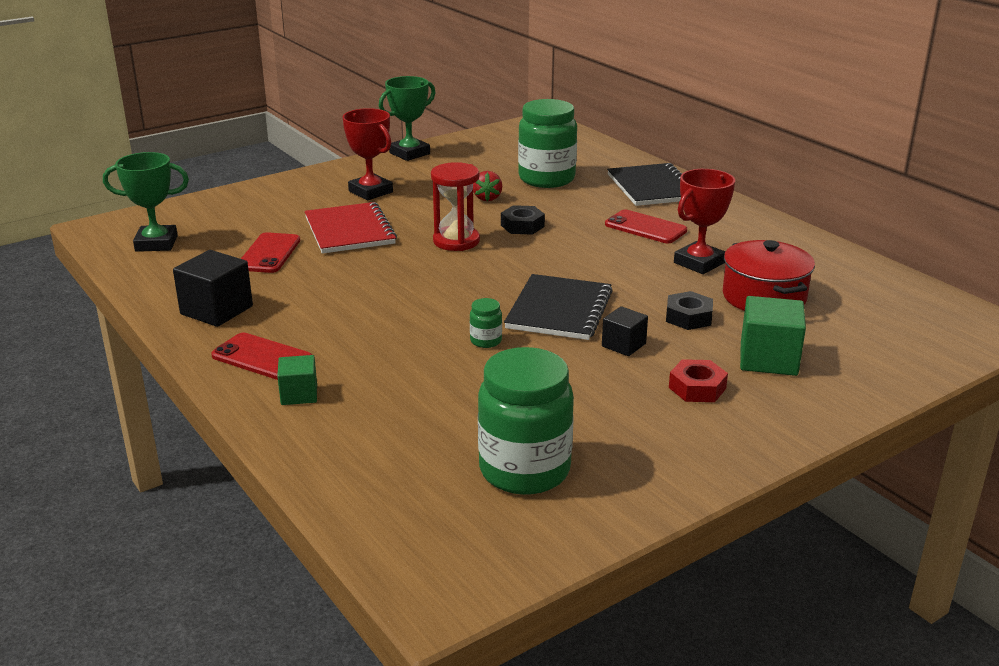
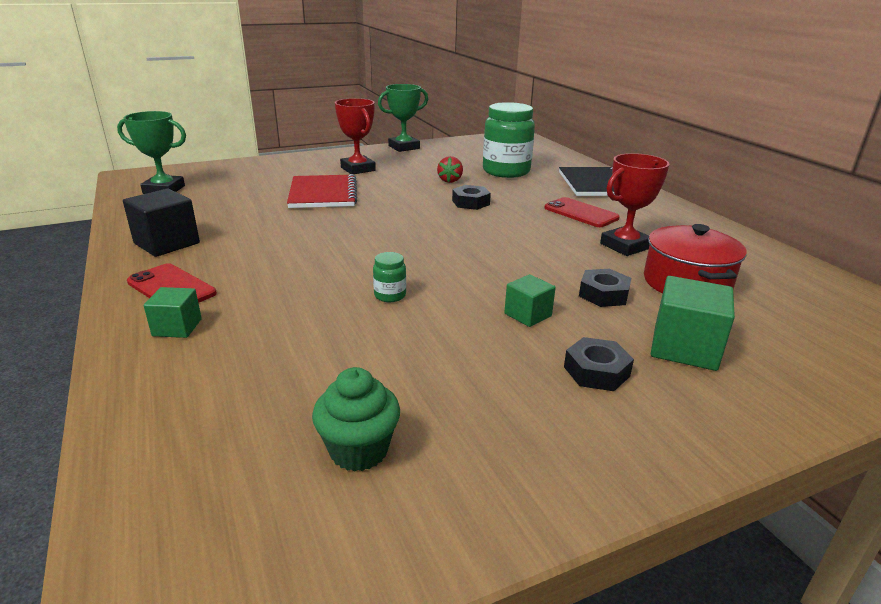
camera: 10 degrees right, 0 degrees up
red phone [241,232,300,273] -> none
red hourglass [431,162,480,251] -> none
green jar [478,347,574,495] -> green cupcake [312,367,400,472]
black notebook [504,274,613,340] -> none
black cube [602,306,648,356] -> green cube [504,274,556,327]
red nut [669,359,728,402] -> black nut [564,337,634,391]

